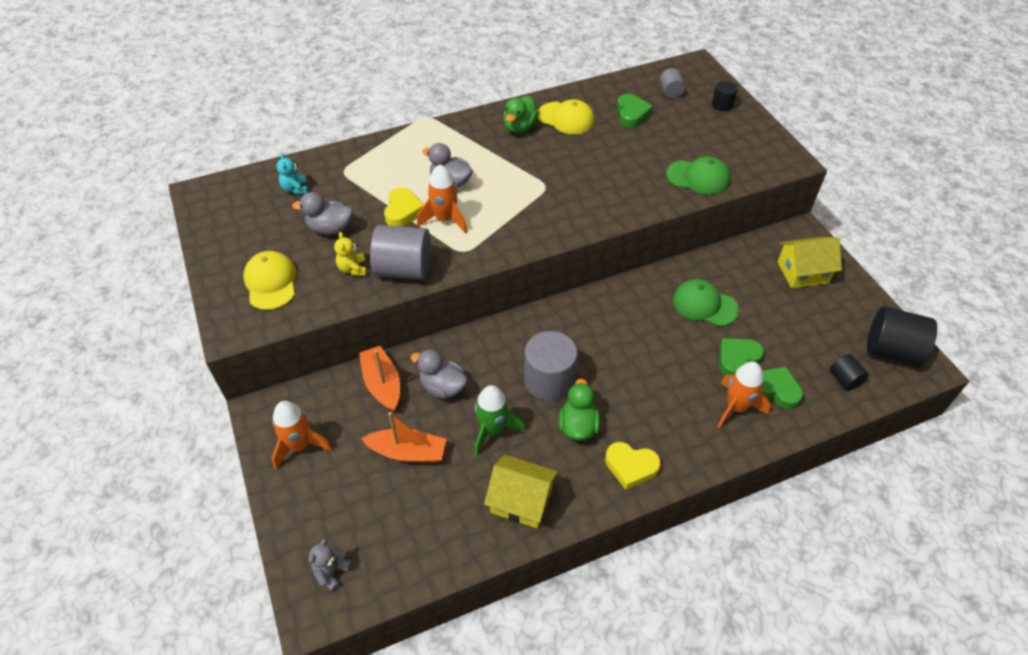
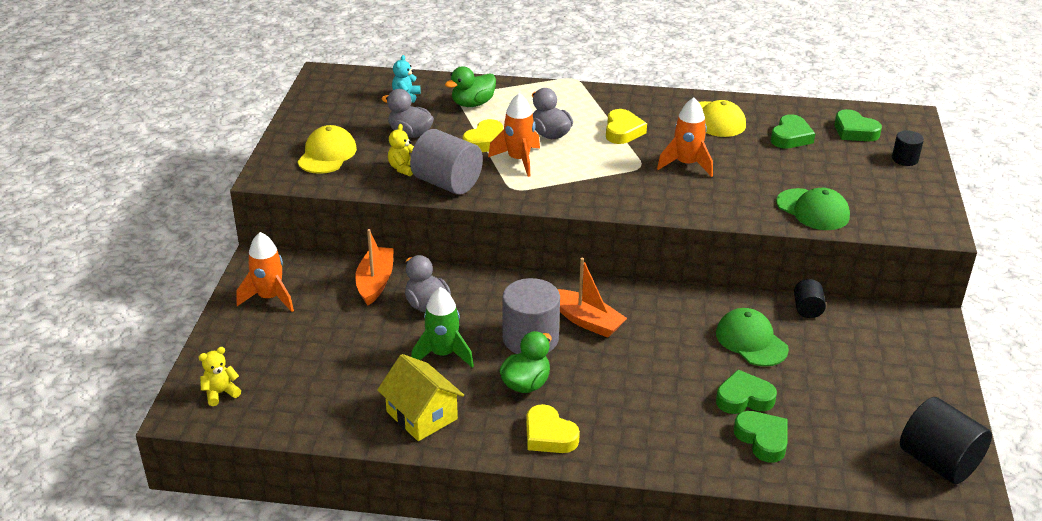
camera: 30 degrees right, 15 degrees down
grey teddy bear [309,538,352,591] -> yellow teddy bear [198,347,241,406]
orange boat [361,412,447,463] -> orange boat moved to [557,258,627,338]
green duck [503,95,539,133] -> green duck moved to [445,66,496,107]
grey cylinder [660,68,685,98] -> green heart [834,109,882,141]
orange rocket [718,362,771,428] -> orange rocket moved to [657,98,713,177]
yellow house [778,237,842,288] -> none
black cylinder [829,354,869,390] -> black cylinder moved to [794,279,826,318]
none -> yellow heart [606,109,647,144]

